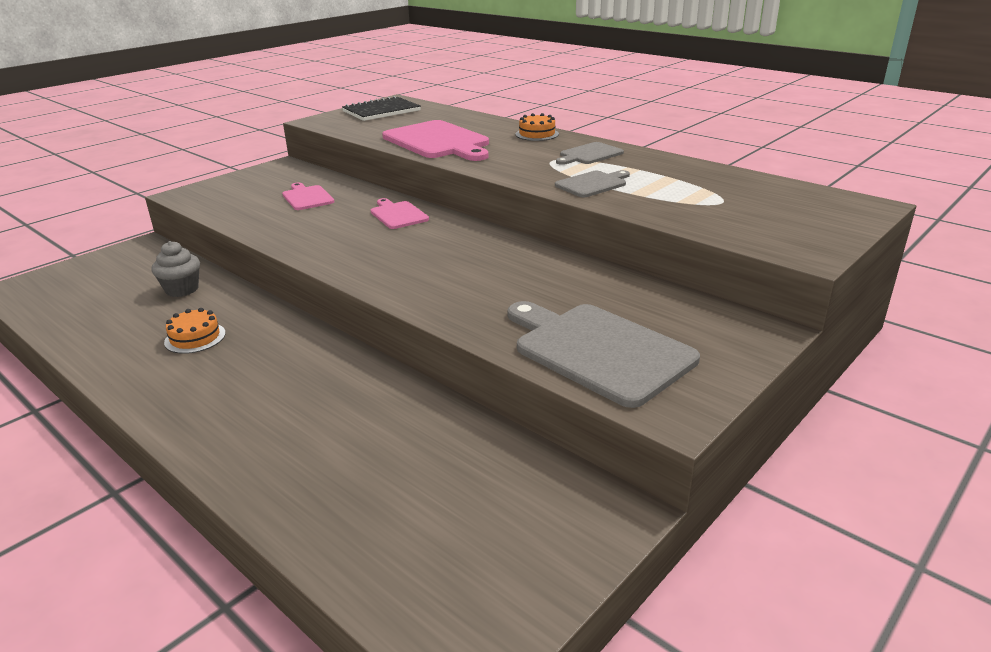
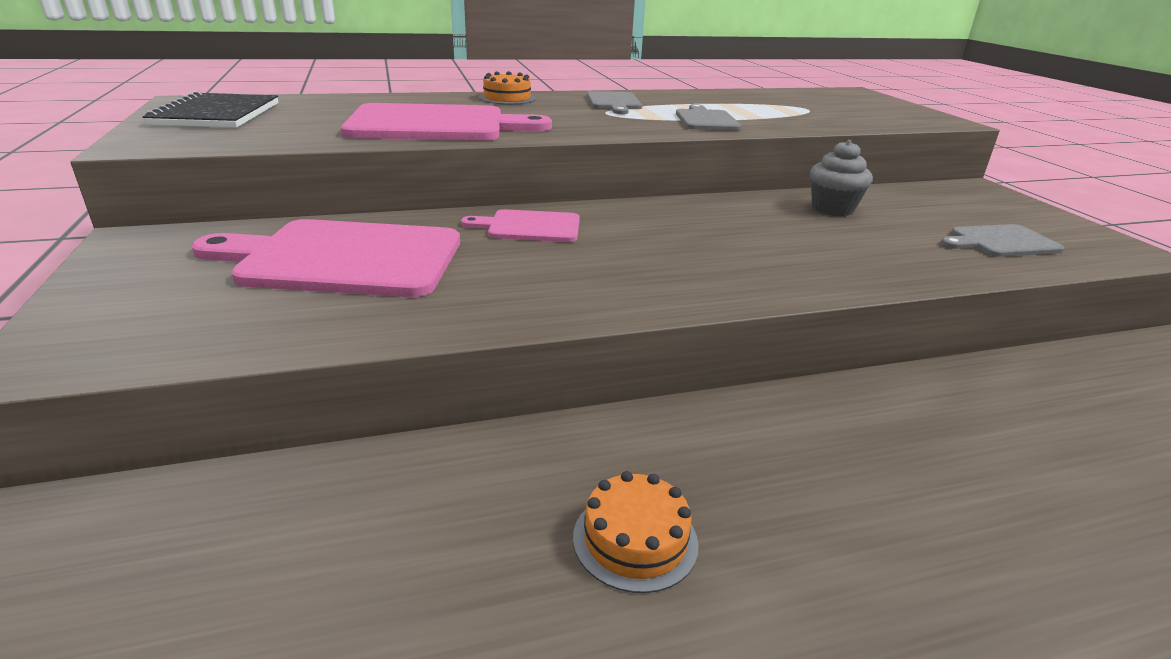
camera: 60 degrees left, 0 degrees up
grey cupcake [151,241,200,297] -> grey cupcake moved to [810,140,873,216]
pink cutting board [282,183,334,210] -> pink cutting board [192,219,460,297], size x1.90
grey cutting board [507,301,700,408] -> grey cutting board [941,224,1064,257], size x0.53

